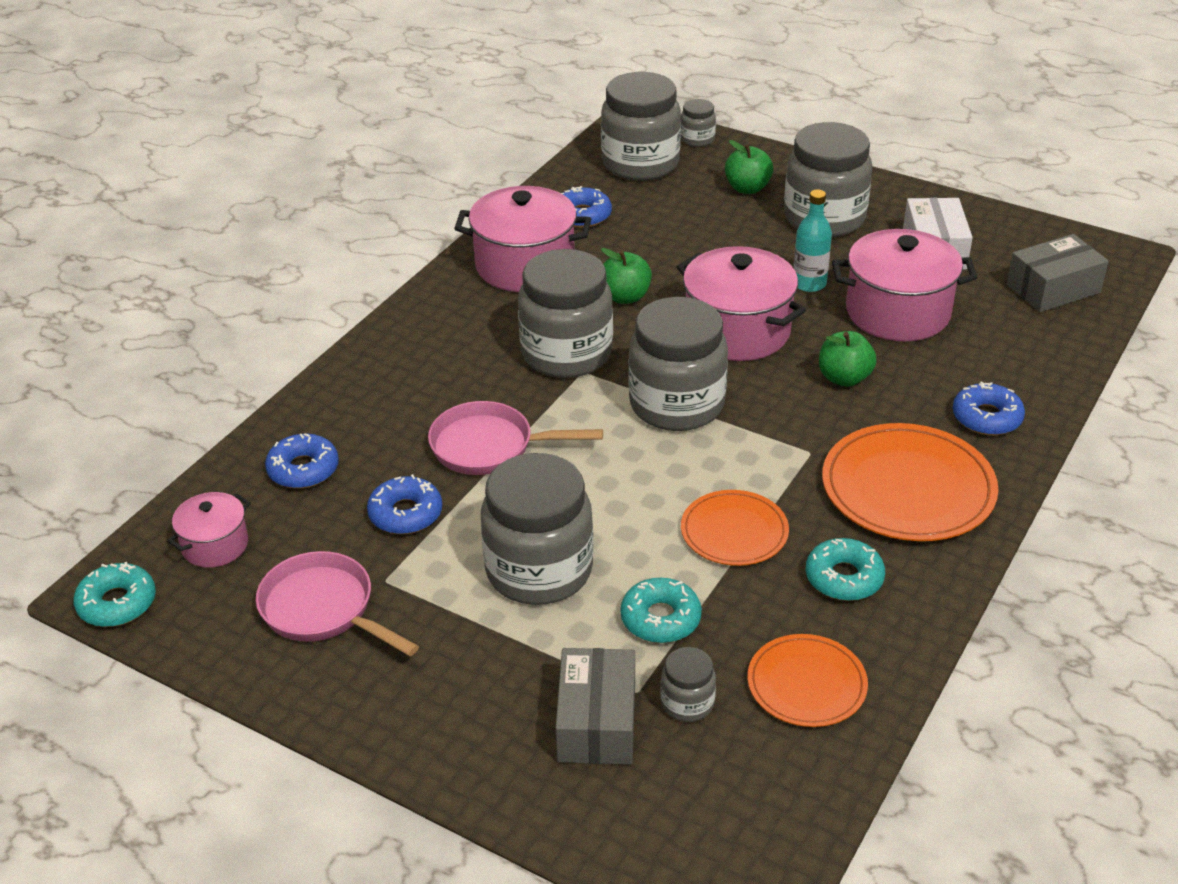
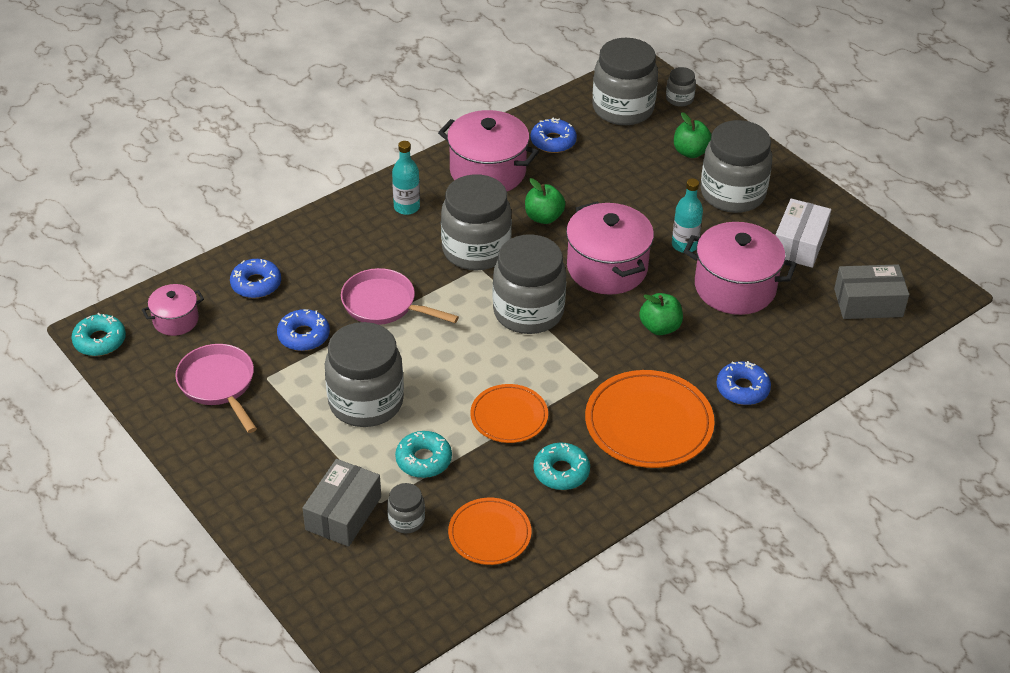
camera: 20 degrees right, 5 degrees up
none -> turquoise bottle [392,141,420,215]

